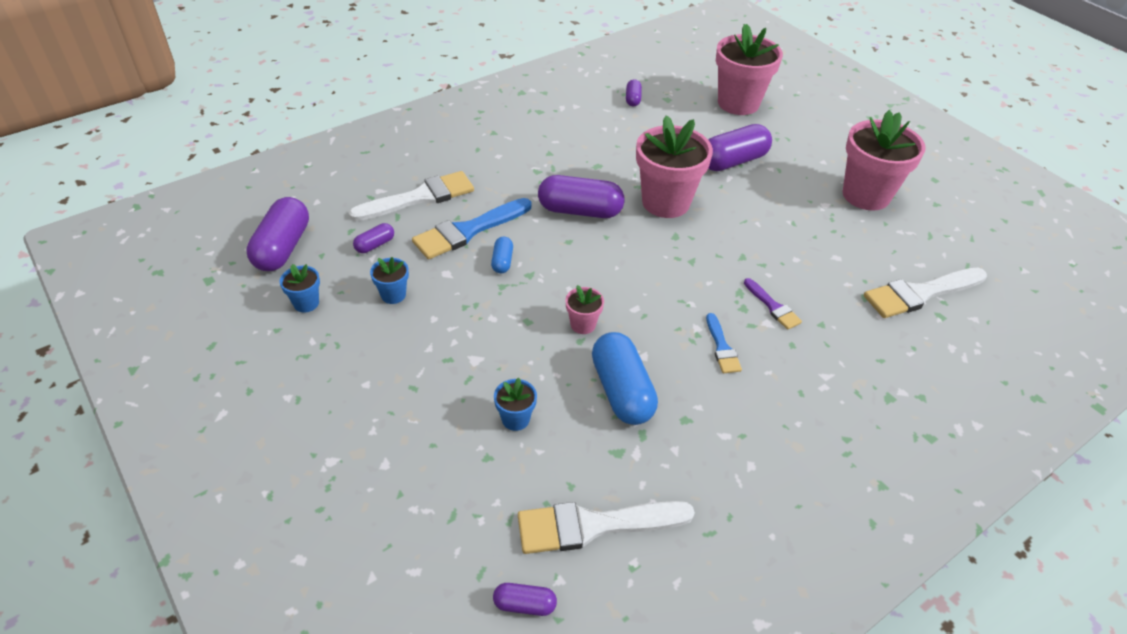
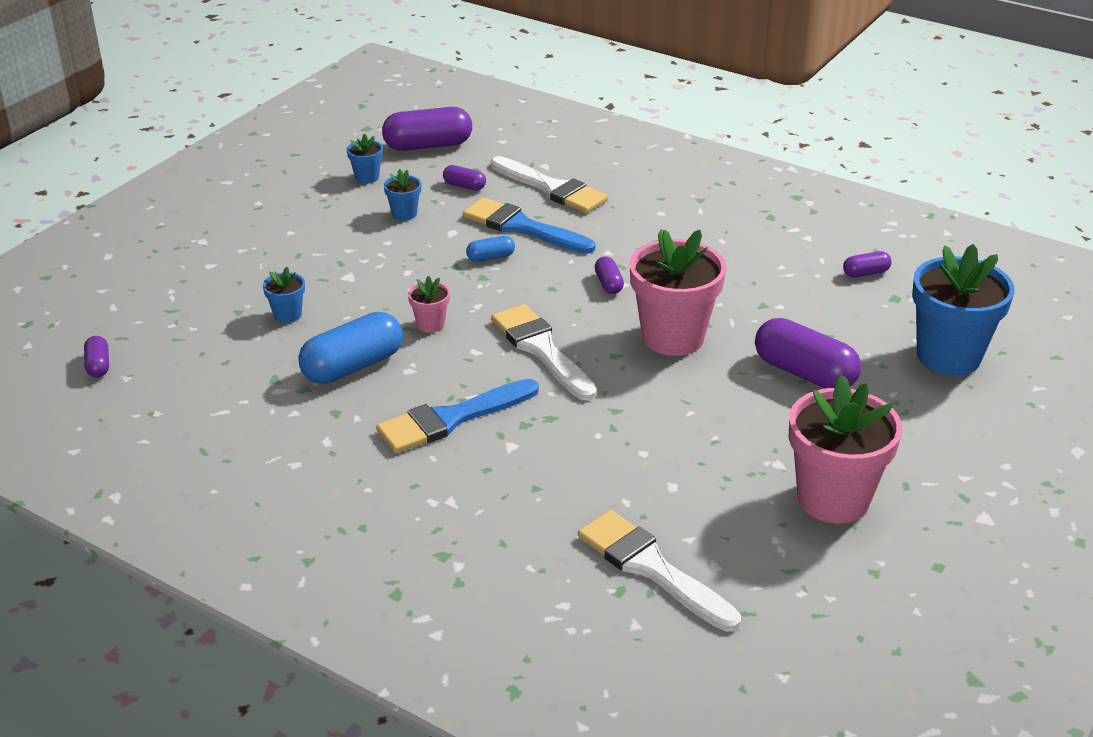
camera: 70 degrees right, 10 degrees down
white brush [518,501,695,554] -> white brush moved to [491,304,597,401]
purple capsule [538,175,624,218] -> purple capsule [595,256,624,294], size x0.49
blue brush [706,313,742,373] -> blue brush [376,379,539,453], size x1.88
pink flower pot [716,24,783,115] -> blue flower pot [912,244,1015,375]
purple brush [744,278,802,330] -> none

